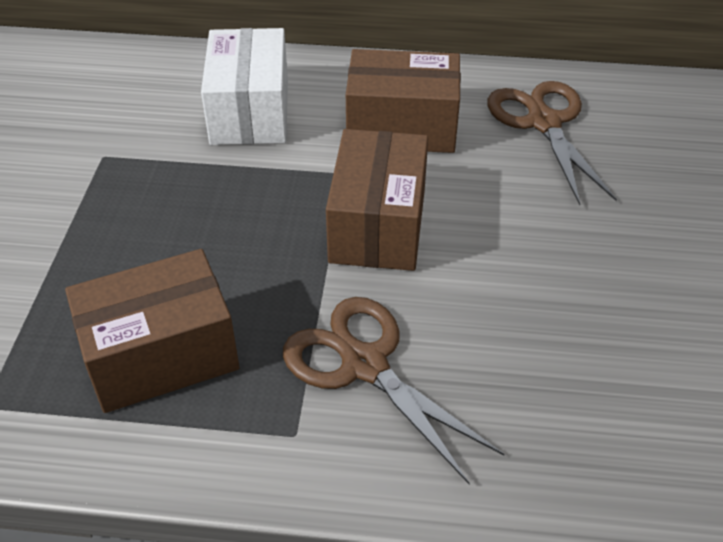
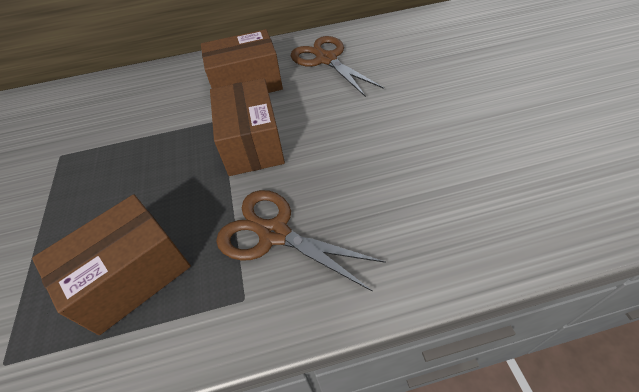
camera: 15 degrees left, 5 degrees up
white box [201,28,288,145] -> none

